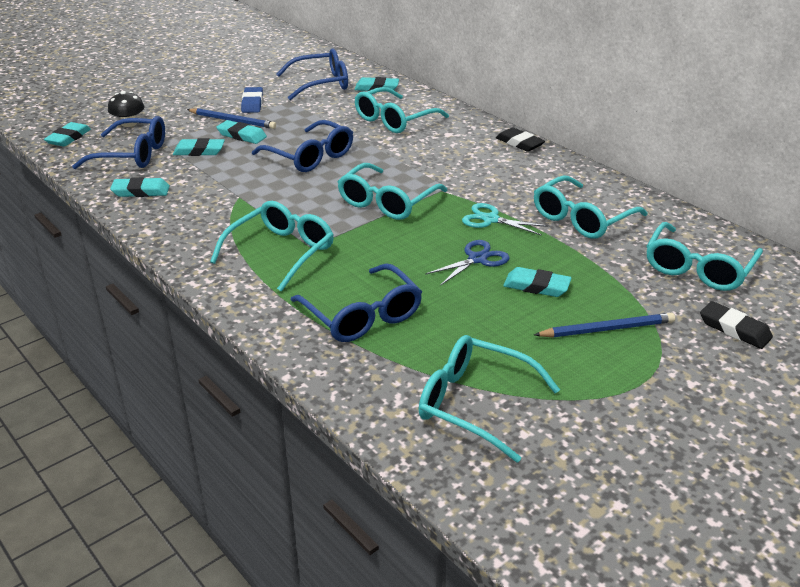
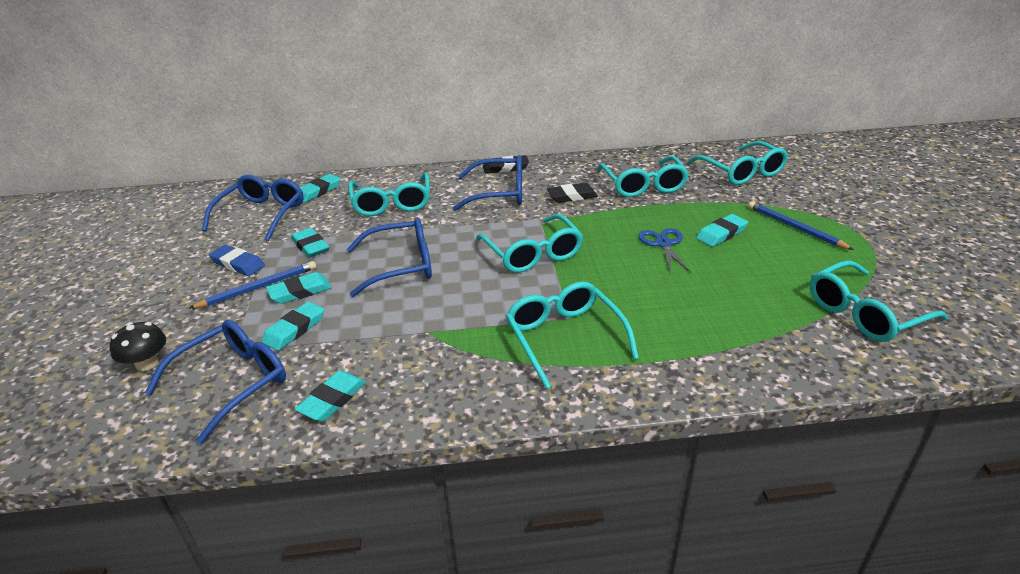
camera: 55 degrees left, 0 degrees up
turquoise eraser [44,122,91,147] -> turquoise eraser moved to [291,228,329,258]
blue glasses [291,263,422,342] -> blue glasses moved to [452,155,522,211]
turquoise scissors [462,203,548,236] -> none
blue pencil [534,313,675,337] -> blue pencil turned 60 degrees counterclockwise [748,201,854,250]
black eraser [700,301,773,349] -> black eraser moved to [547,183,598,203]

